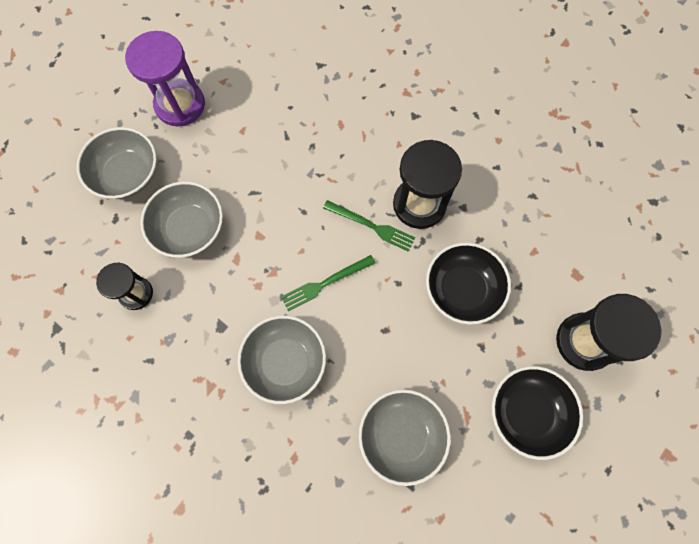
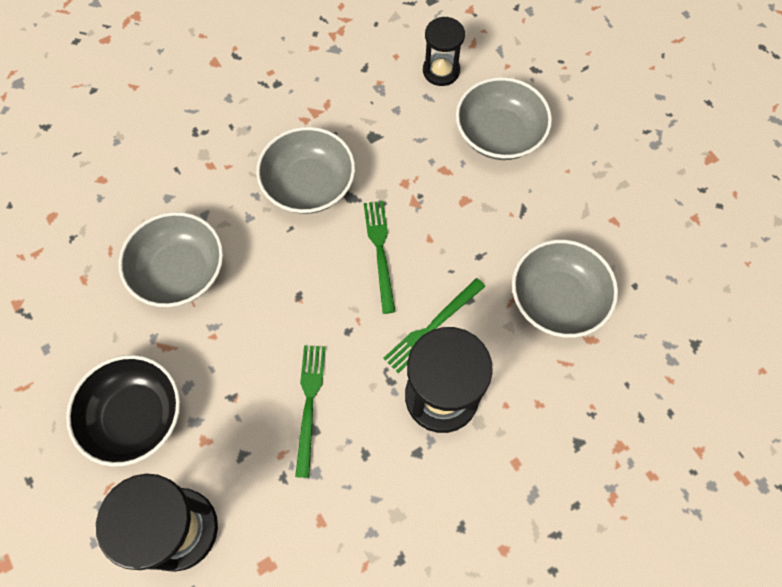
camera: 110 degrees right, 5 degrees down
grey bowl [77,127,157,199] -> grey bowl moved to [512,240,618,338]
purple hourglass [125,31,205,126] -> none
black bowl [426,243,511,325] -> green fork [295,345,326,478]

